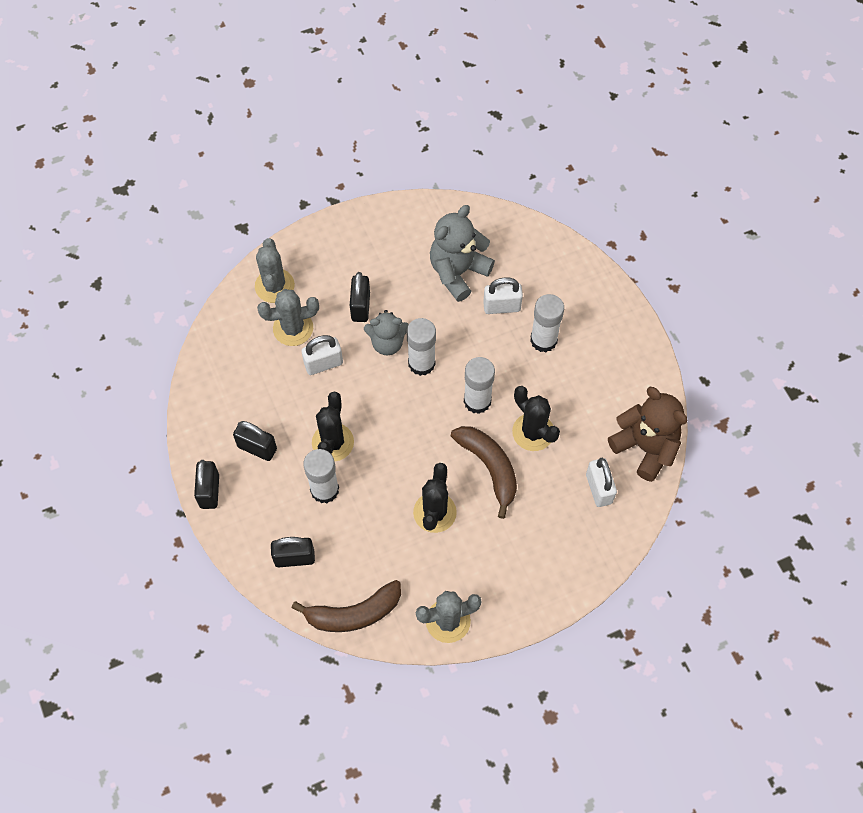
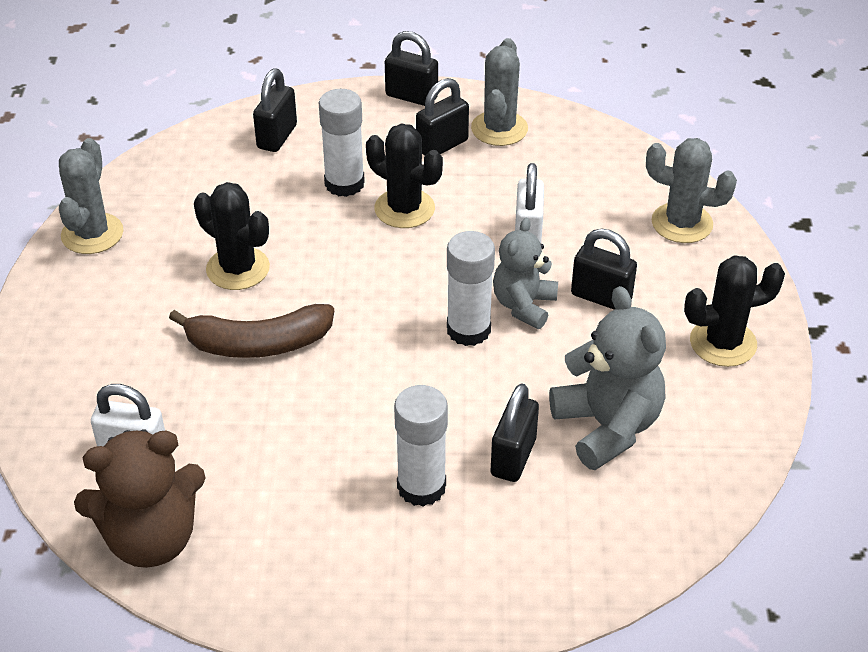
camera: 115 degrees right, 20 degrees down
grey cactus [257,289,319,346] -> grey cactus moved to [471,38,528,146]
brown banana [292,580,401,632] -> none
white glue stick [464,357,495,414] -> none
white padlock [483,277,523,314] -> black padlock [490,383,539,482]
black cactus [512,386,560,451] -> black cactus moved to [684,255,785,367]

